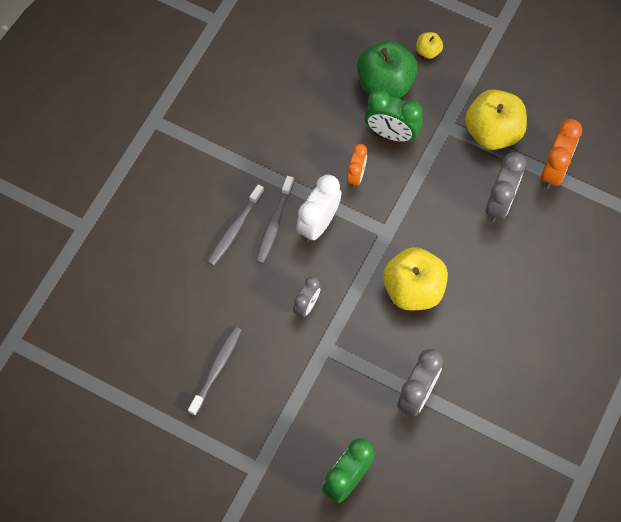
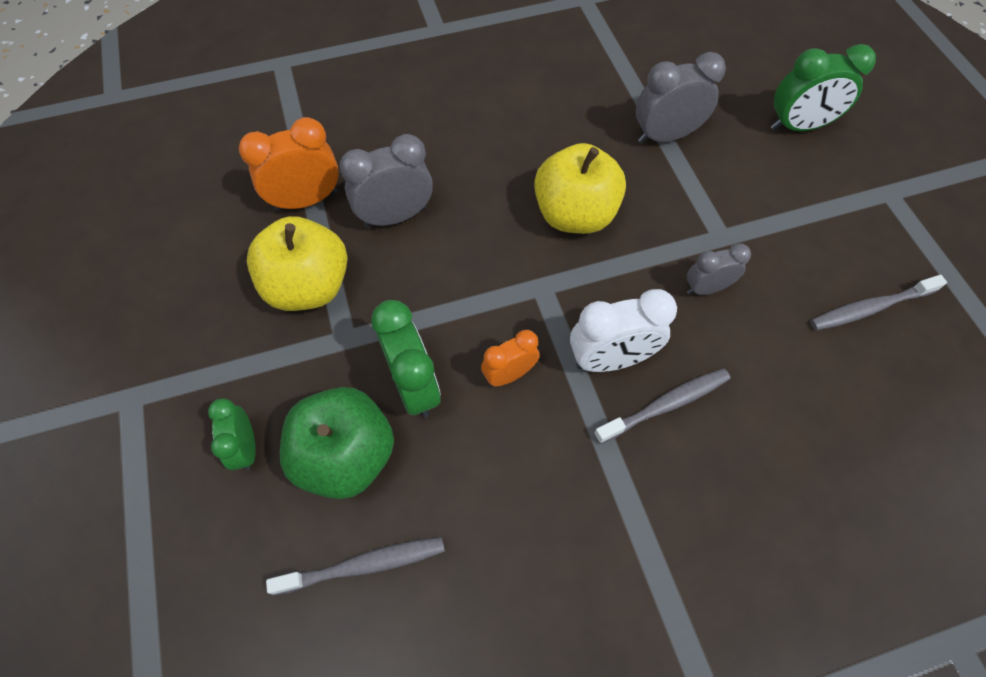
camera: 135 degrees left, 5 degrees down
grey toothbrush [207,184,264,266] -> grey toothbrush moved to [266,537,445,596]
yellow apple [416,32,443,59] -> green clock [208,398,256,471]

